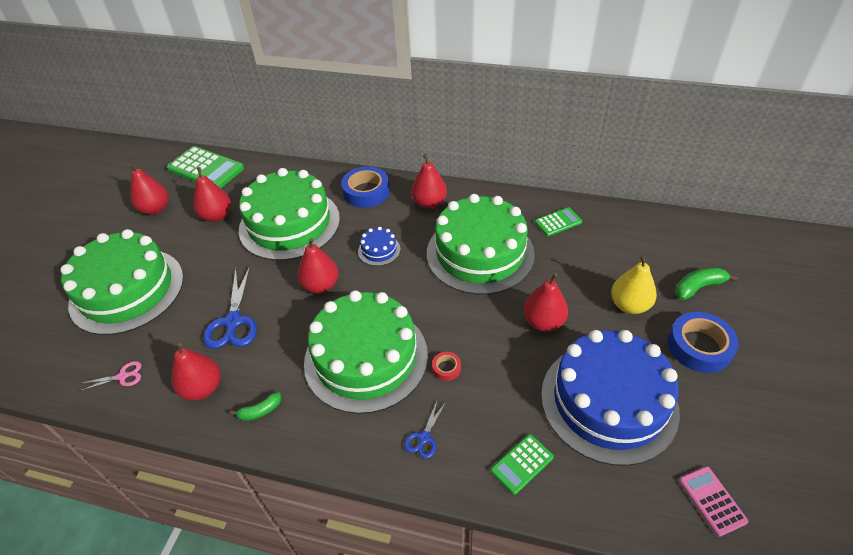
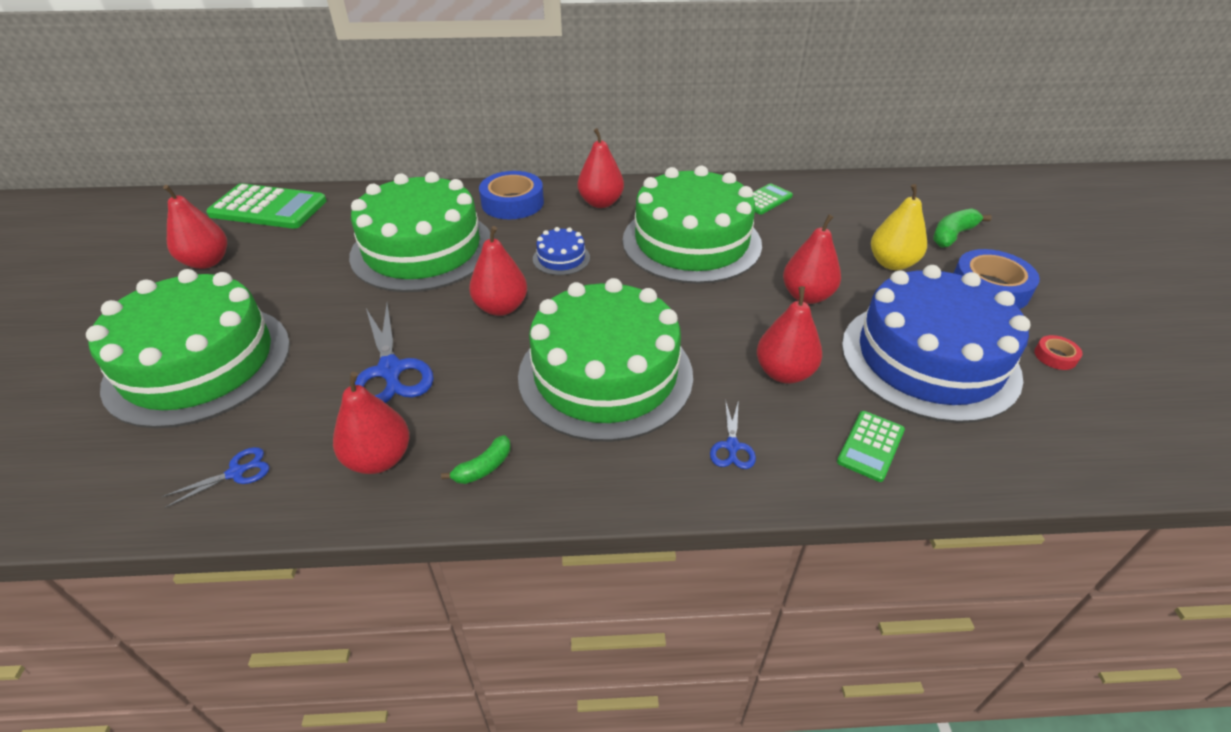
camera: 20 degrees left, 5 degrees down
pink scissors [80,361,141,391] -> blue scissors [162,447,269,508]
red pear [193,167,231,222] -> red pear moved to [757,286,822,384]
red tape [432,352,461,381] -> red tape moved to [1034,335,1082,370]
pink calculator [679,466,748,537] -> none

